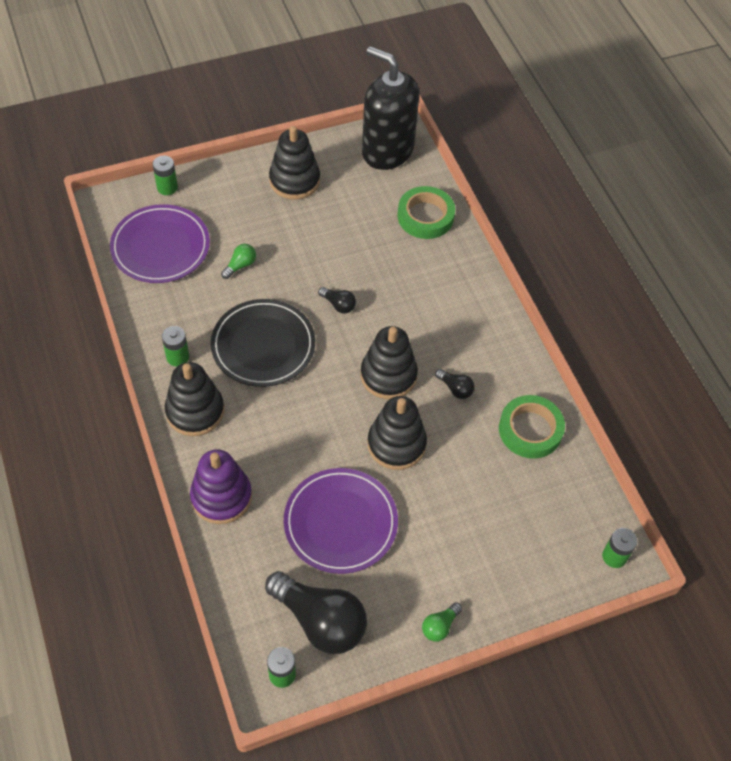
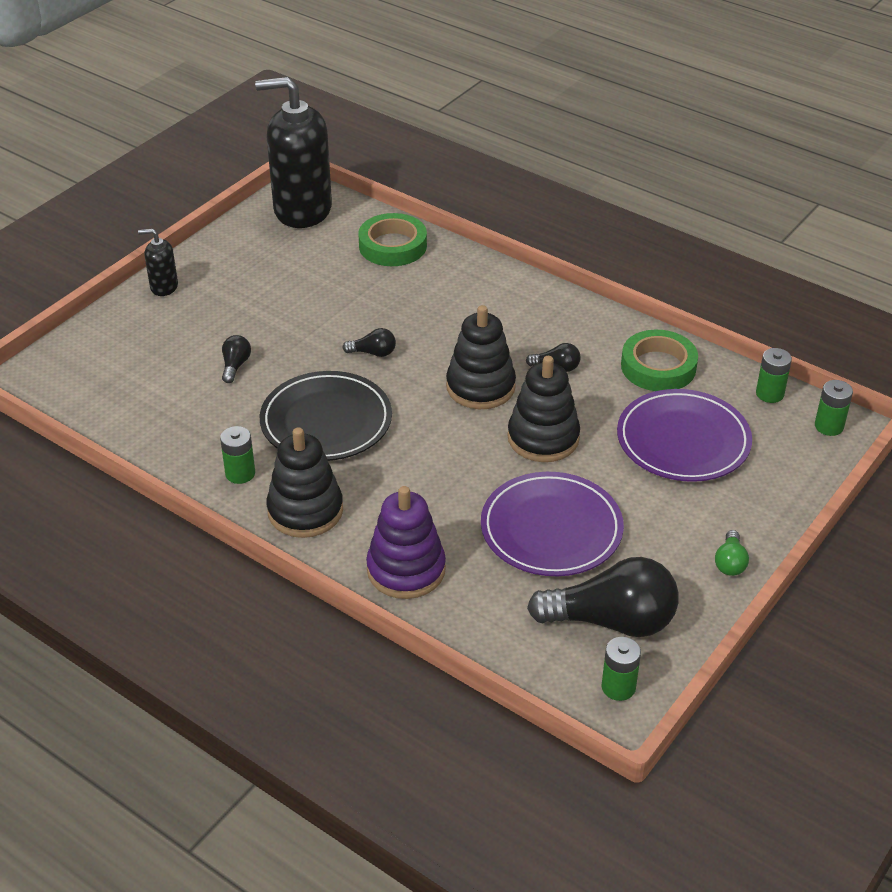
camera: 30 degrees left, 15 degrees down
purple plate [110,204,210,283] -> purple plate moved to [617,389,752,482]
green battery [153,155,178,195] -> green battery moved to [756,348,792,403]
green light bulb [221,244,256,279] -> black light bulb [222,335,251,383]
black stacking toy [269,126,320,200] -> none
none -> black soap dispenser [138,229,178,296]

